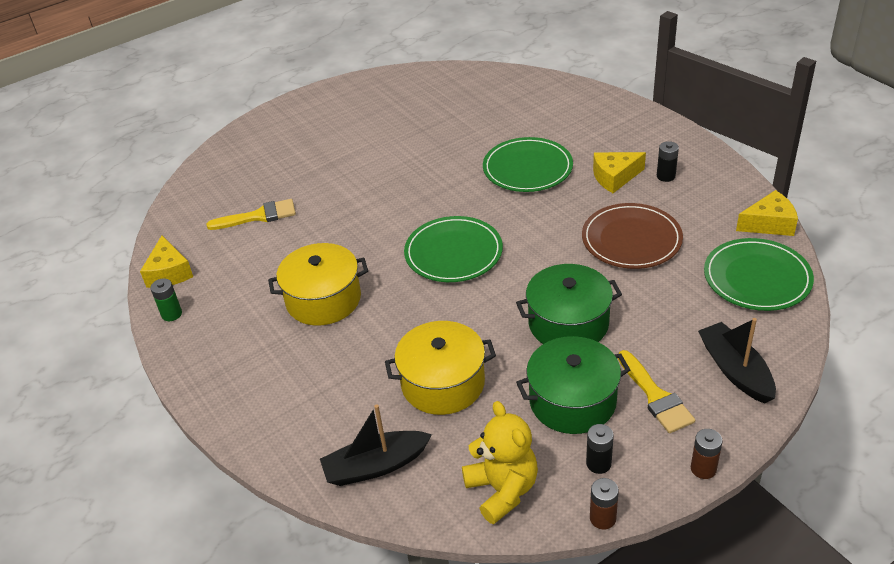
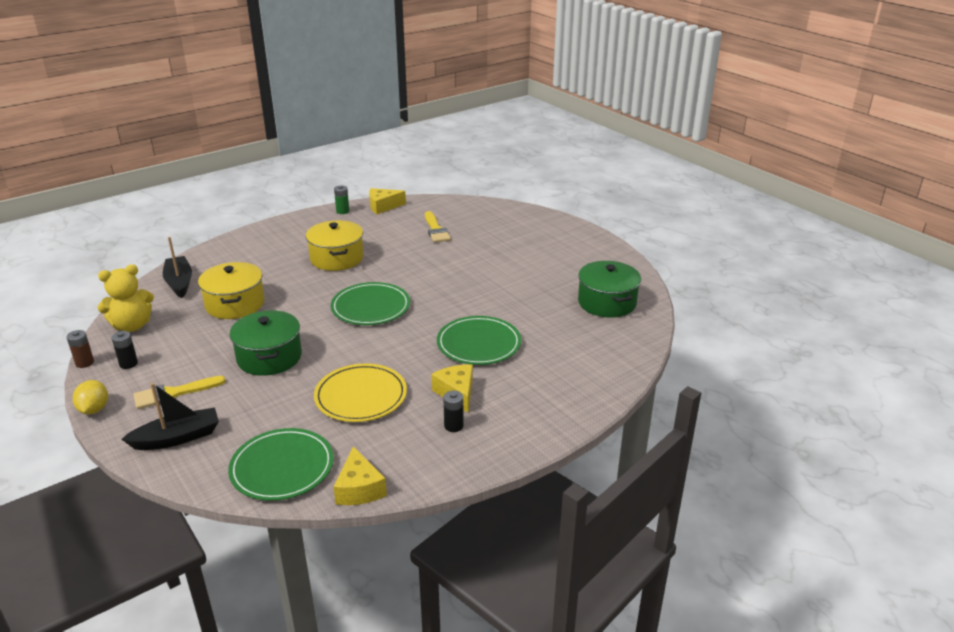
camera: 85 degrees right, 10 degrees down
green pot [516,336,630,434] -> green pot moved to [578,261,641,317]
brown plate [582,203,683,269] -> yellow plate [314,363,407,422]
brown battery [691,429,723,479] -> yellow lemon [73,380,108,414]

